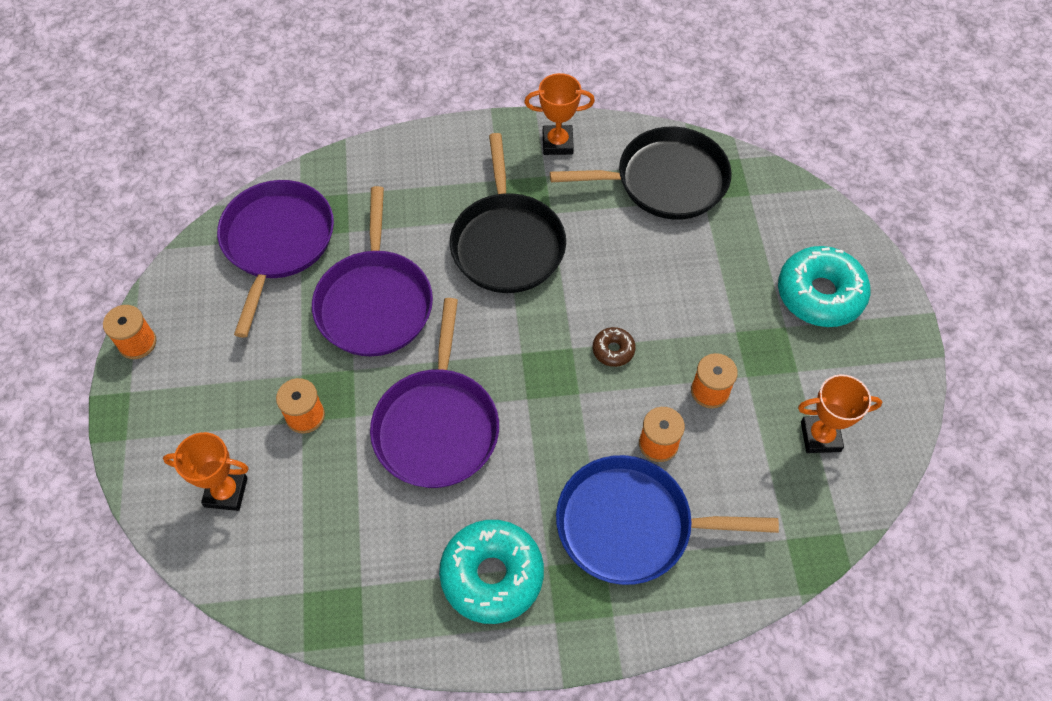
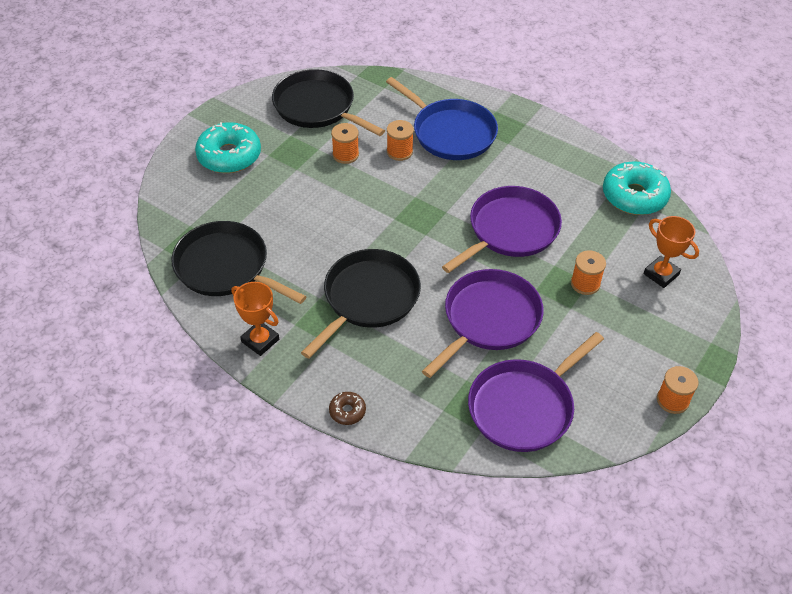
camera: 140 degrees left, 10 degrees down
turquoise donut [439,520,544,624] -> turquoise donut moved to [603,161,671,215]
brown donut [593,327,636,367] -> brown donut moved to [329,392,366,425]
orange trophy [798,374,882,453] -> black pan [272,69,385,136]

